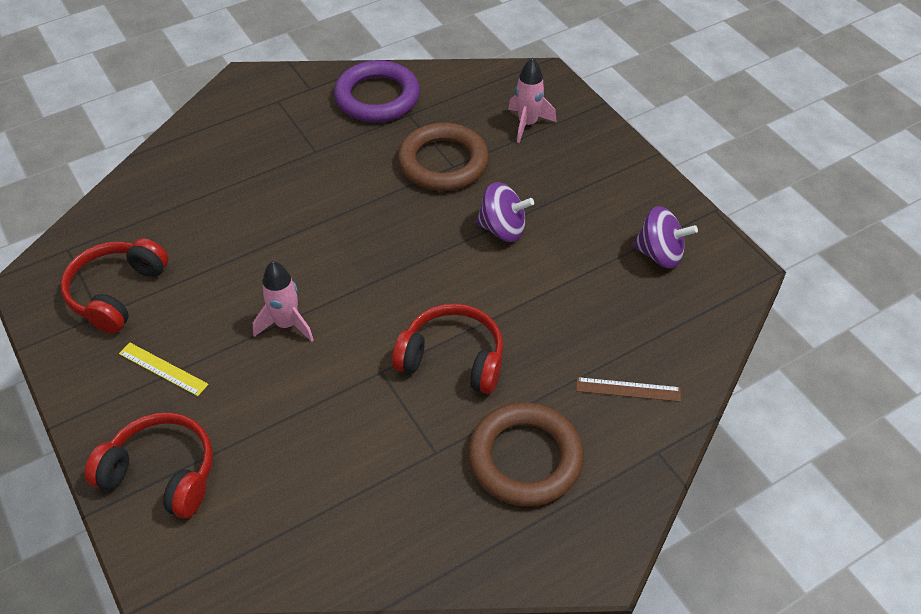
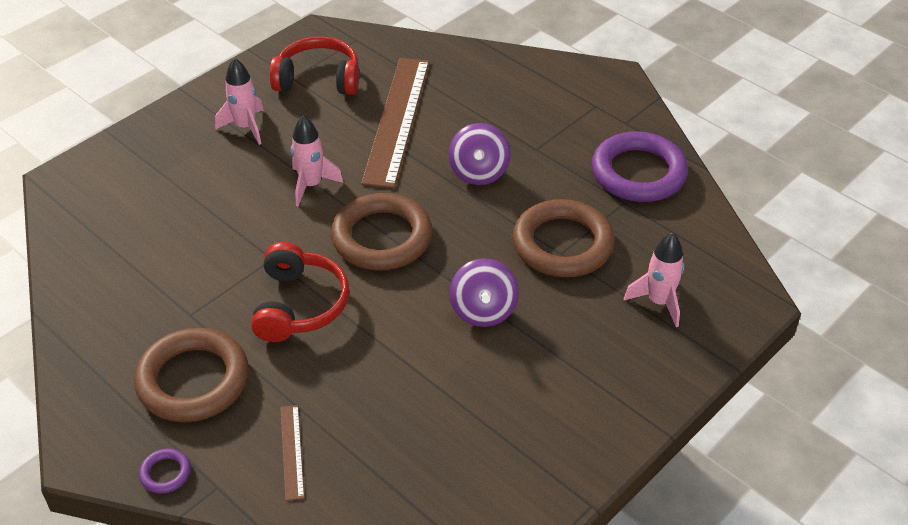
camera: 75 degrees right, 5 degrees down
red headphones [85,413,213,518] -> none
yellow ruler [119,343,209,396] -> pink rocket [215,58,264,145]
purple spinning top [633,206,698,269] -> purple spinning top moved to [448,123,510,185]
none -> purple ring [139,449,191,493]
none -> brown ring [331,193,432,270]
none -> brown ruler [361,58,429,188]

